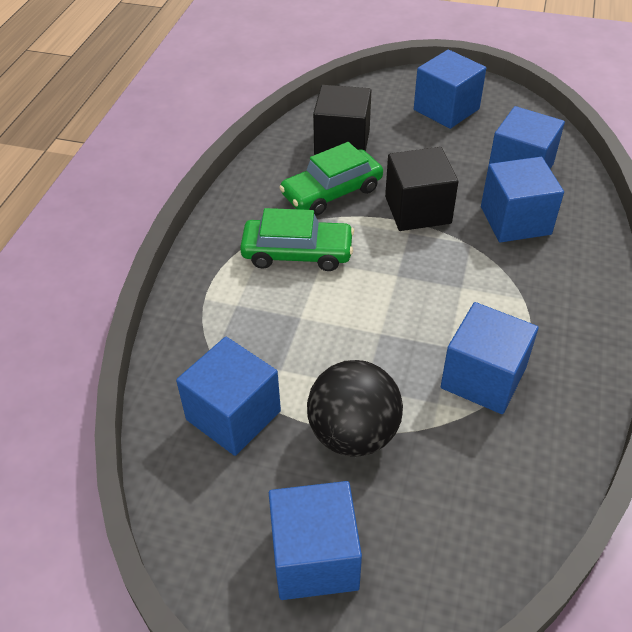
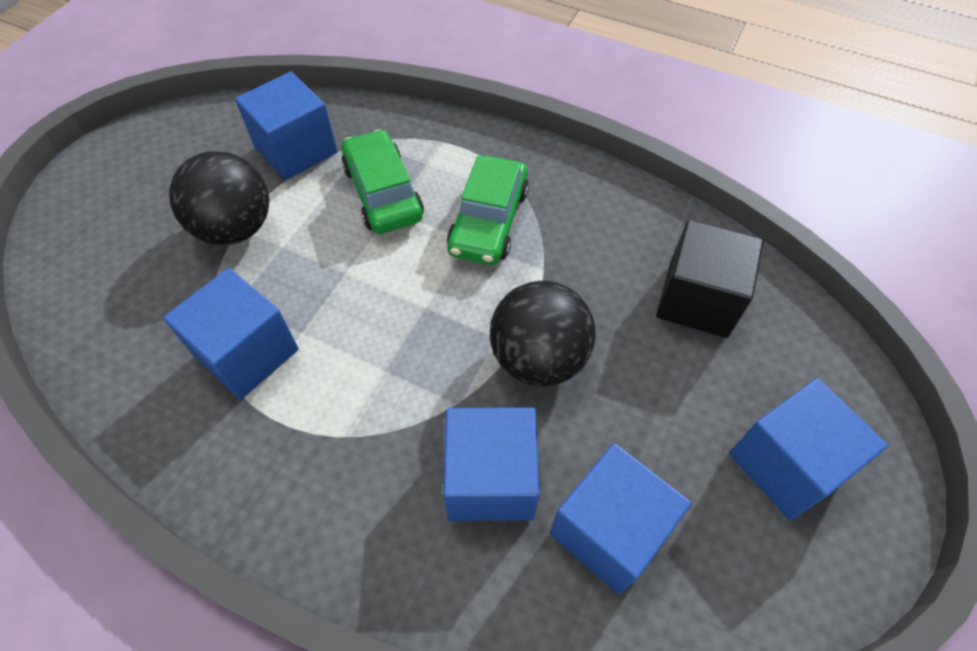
camera: 100 degrees right, 10 degrees up
blue cube [269,481,362,600] -> none
green car [279,142,383,216] -> green car moved to [341,129,424,234]
black cube [385,147,459,231] -> black ball [490,281,596,386]

